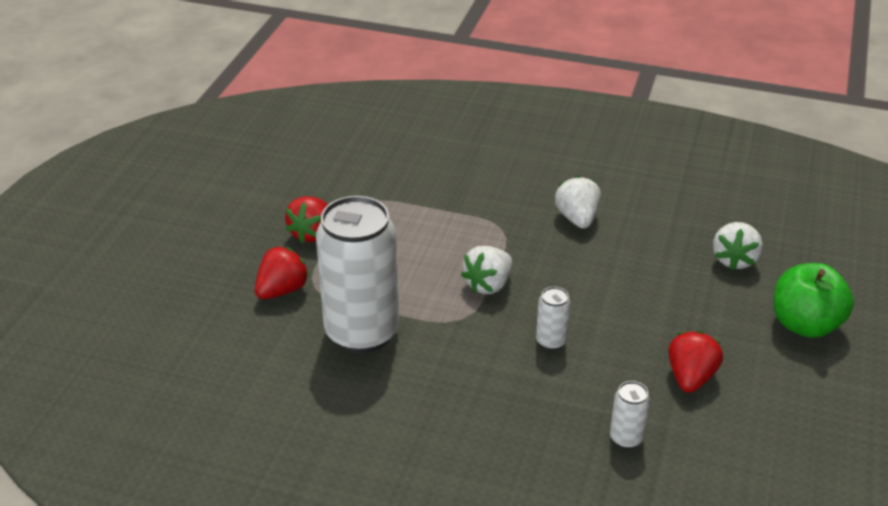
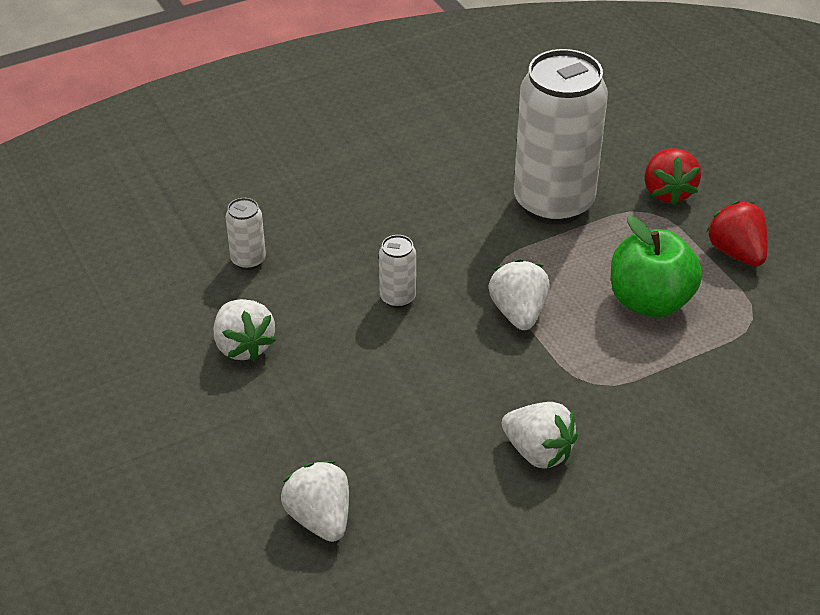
camera: 135 degrees right, 5 degrees up
red strawberry [668,331,723,393] -> white strawberry [214,299,276,361]
green apple [773,263,854,338] -> green apple moved to [611,216,702,318]

